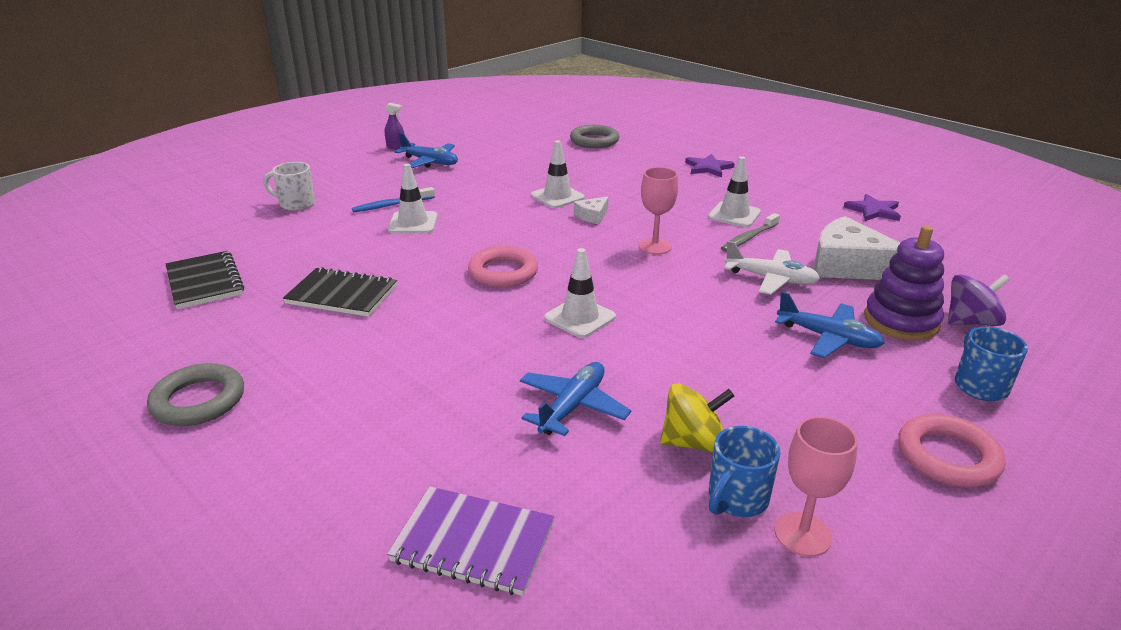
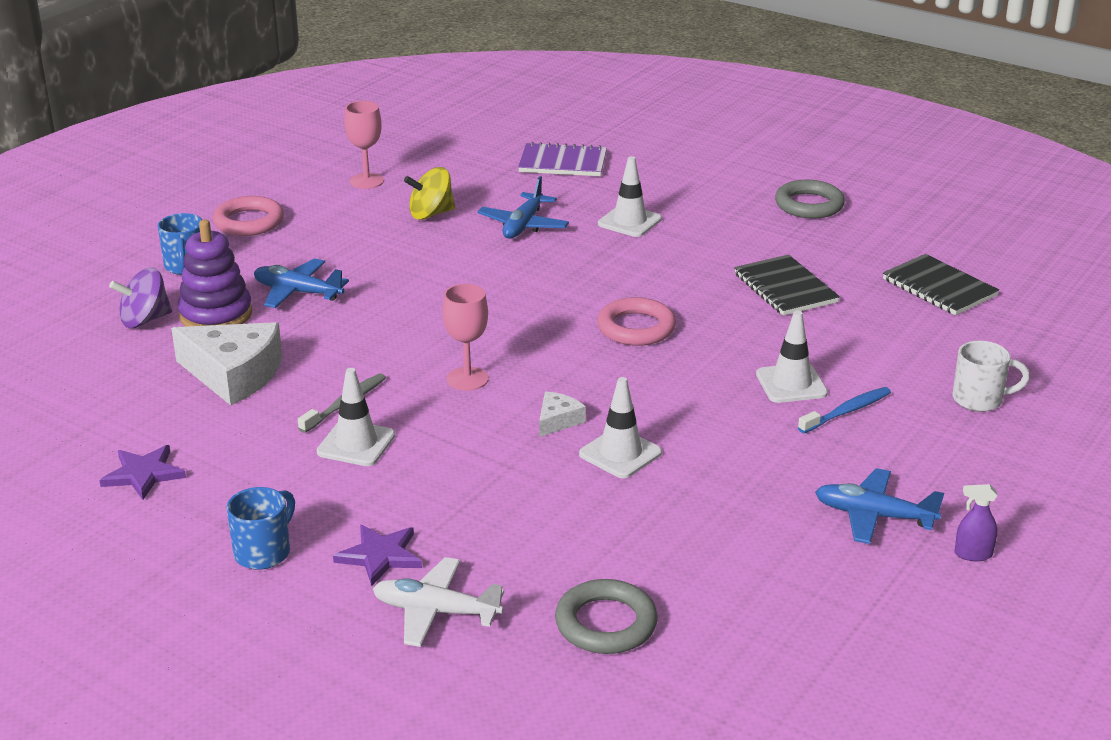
camera: 170 degrees right, 0 degrees up
black notebook [283,267,397,317] -> black notebook turned 60 degrees clockwise [734,255,840,316]
white traffic cone [544,248,616,338] -> white traffic cone moved to [598,156,662,237]
blue mug [709,426,781,517] -> blue mug moved to [226,487,295,570]
white plane [724,241,820,295] -> white plane moved to [373,557,504,647]

